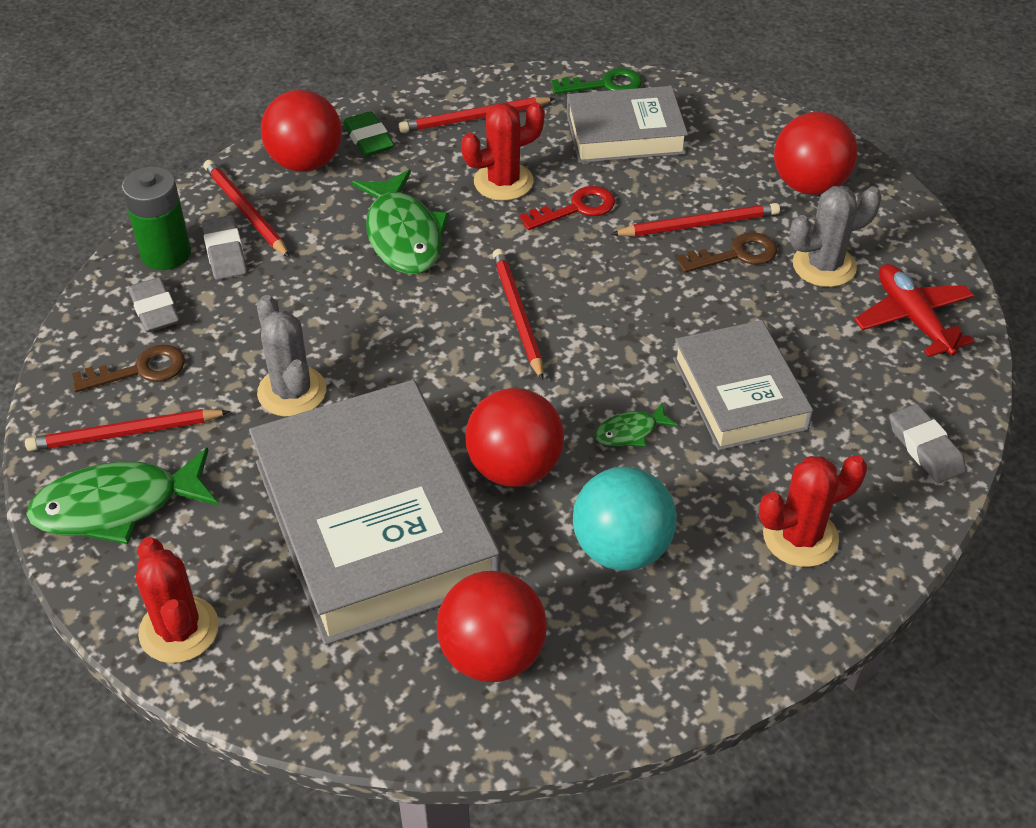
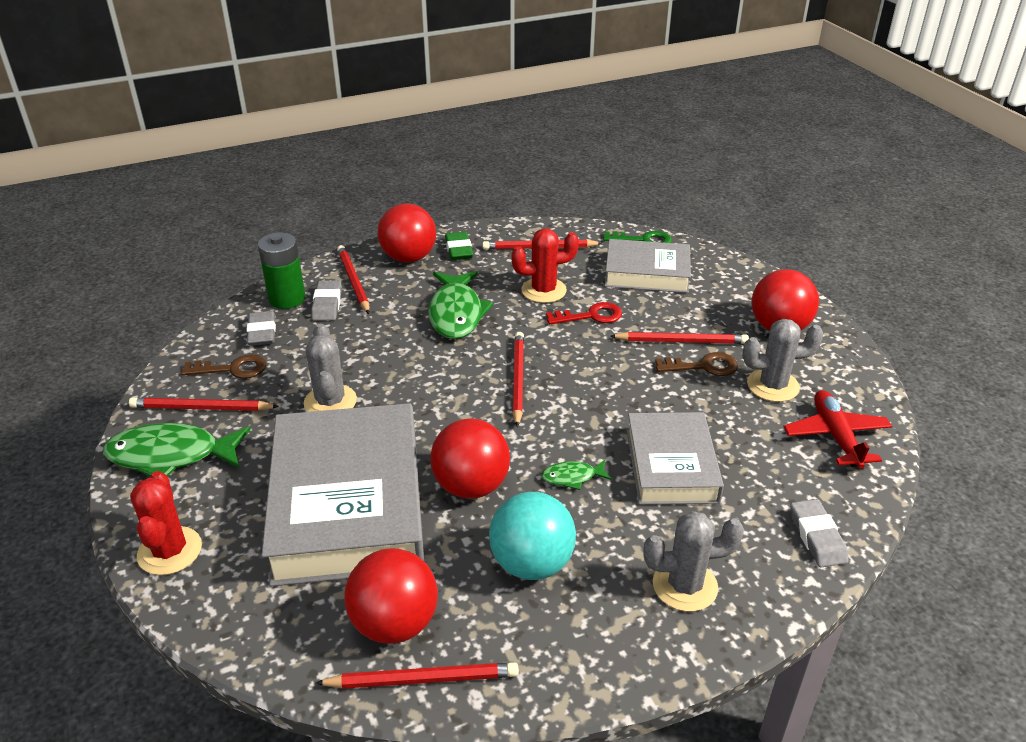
camera: 15 degrees right, 10 degrees down
red cactus [759,455,867,567] -> grey cactus [643,511,744,612]
none -> red pencil [315,662,519,689]

